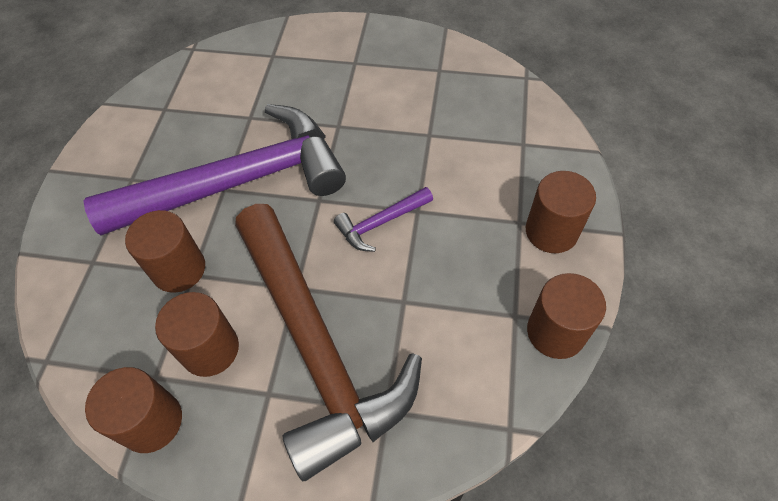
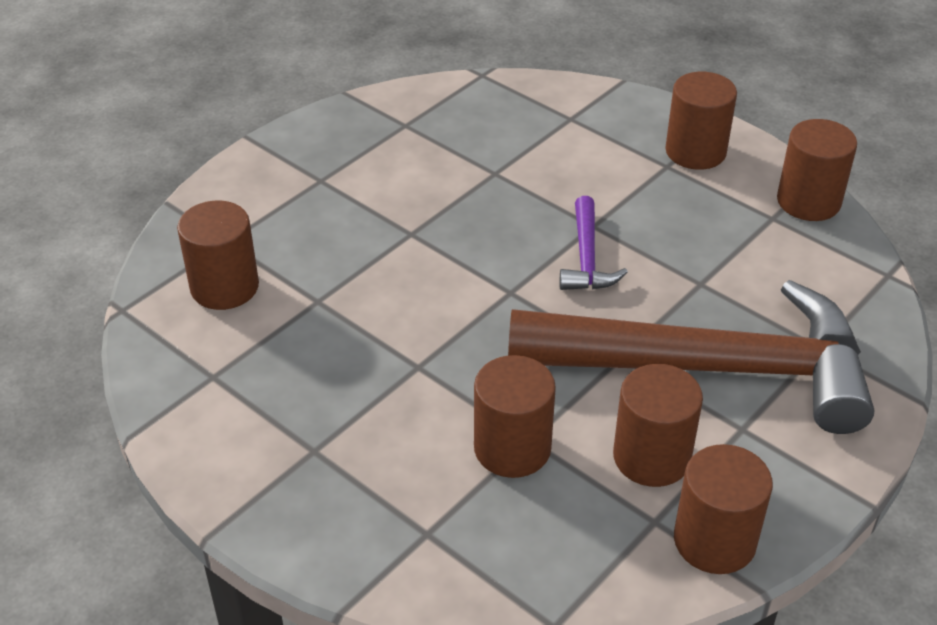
camera: 60 degrees left, 15 degrees down
purple hammer [84,104,346,235] -> none
none -> brown cylinder [177,201,259,310]

